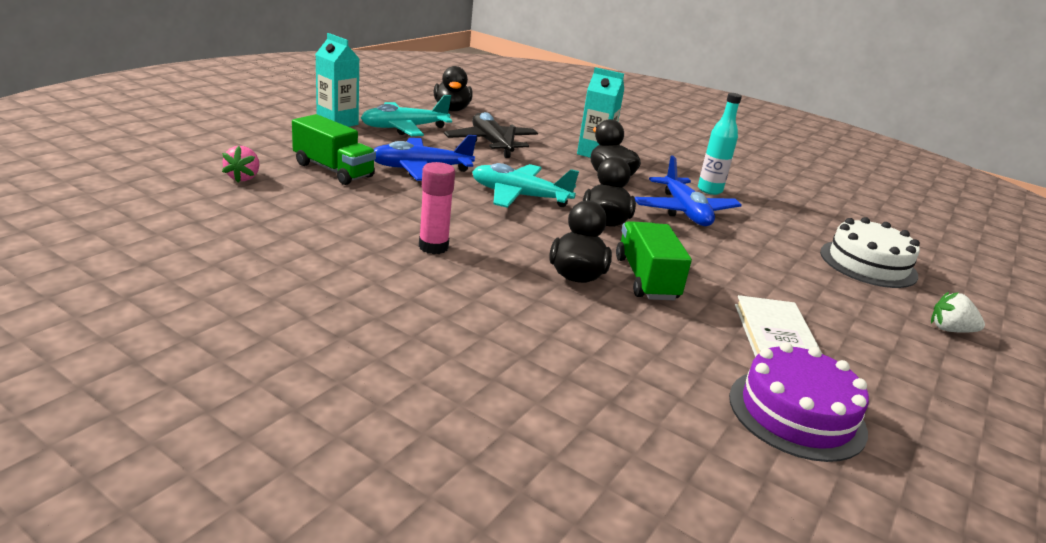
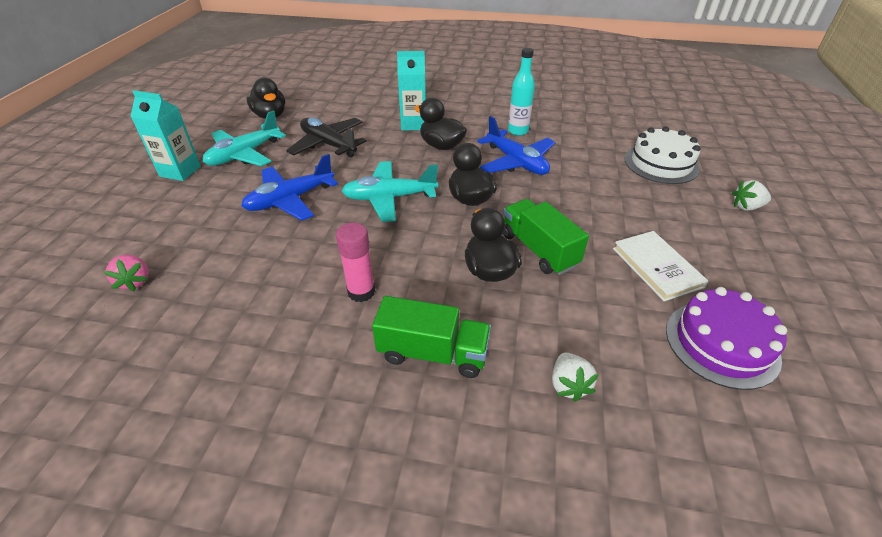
camera: 20 degrees left, 15 degrees up
green truck [292,114,376,185] -> green truck moved to [372,296,491,378]
none -> white strawberry [552,353,599,402]

